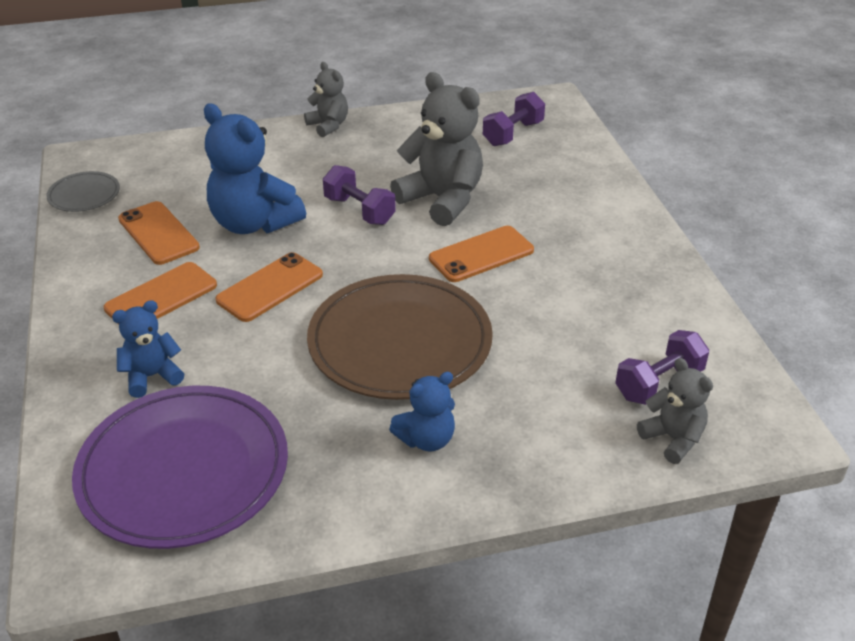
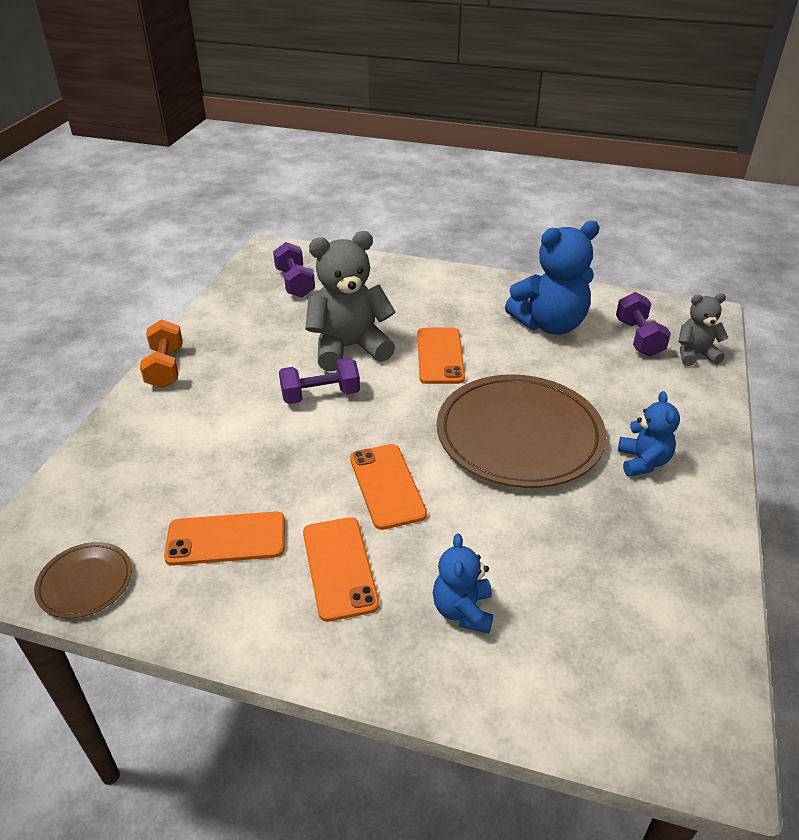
camera: 60 degrees left, 0 degrees up
grey plate [46,171,120,212] -> brown plate [34,542,132,618]
purple plate [72,386,288,549] -> none
blue teddy bear [204,103,306,234] -> blue teddy bear moved to [505,221,600,335]
grey teddy bear [304,62,348,137] -> orange dumbbell [140,319,183,388]

